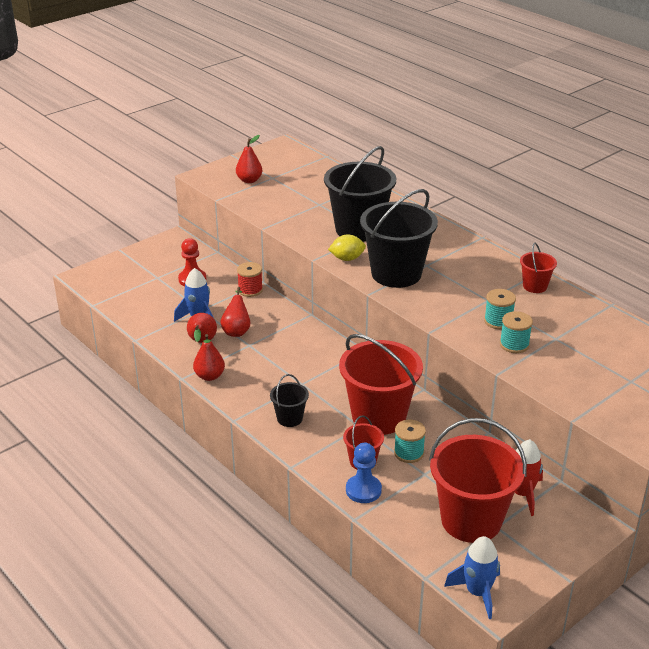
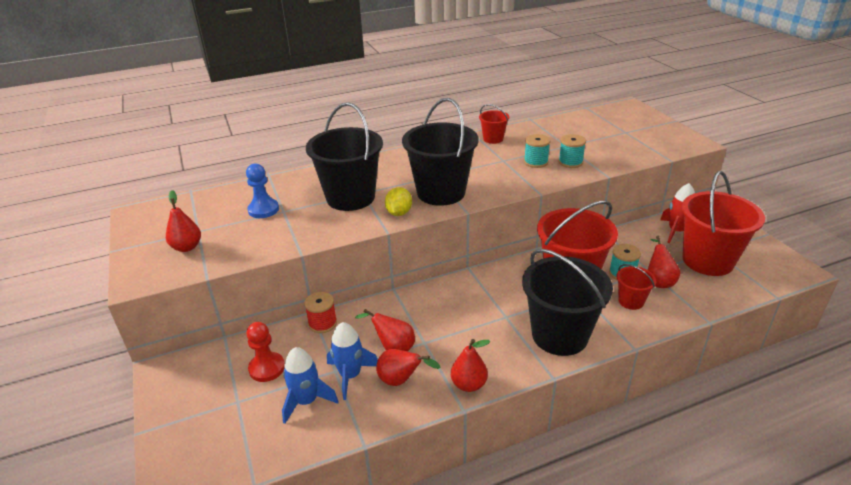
camera: 70 degrees left, 0 degrees up
black bucket [270,374,309,427] -> black bucket [522,249,613,356], size x2.12
blue pawn [346,443,382,503] -> blue pawn moved to [246,164,279,218]
blue rocket [444,536,500,619] -> blue rocket moved to [282,347,339,424]
none -> red pear [648,236,680,288]

